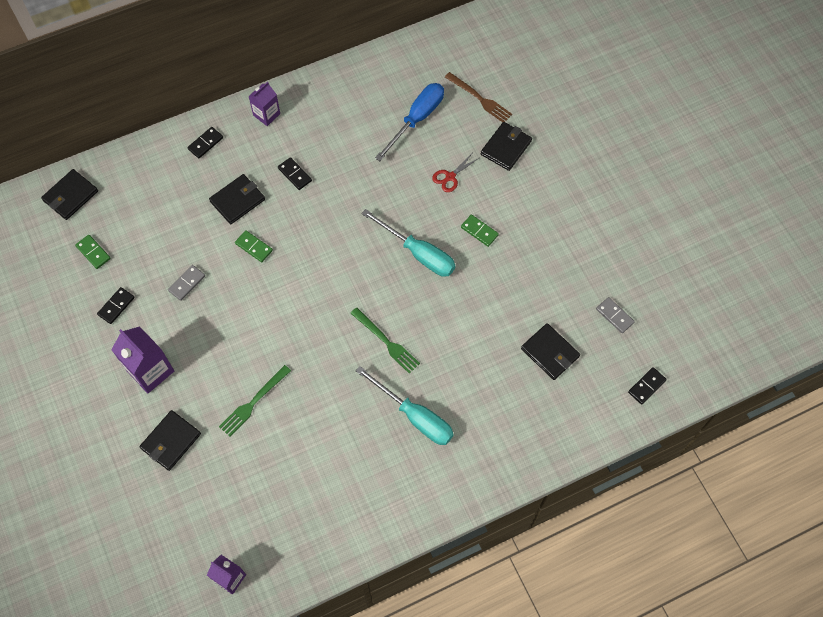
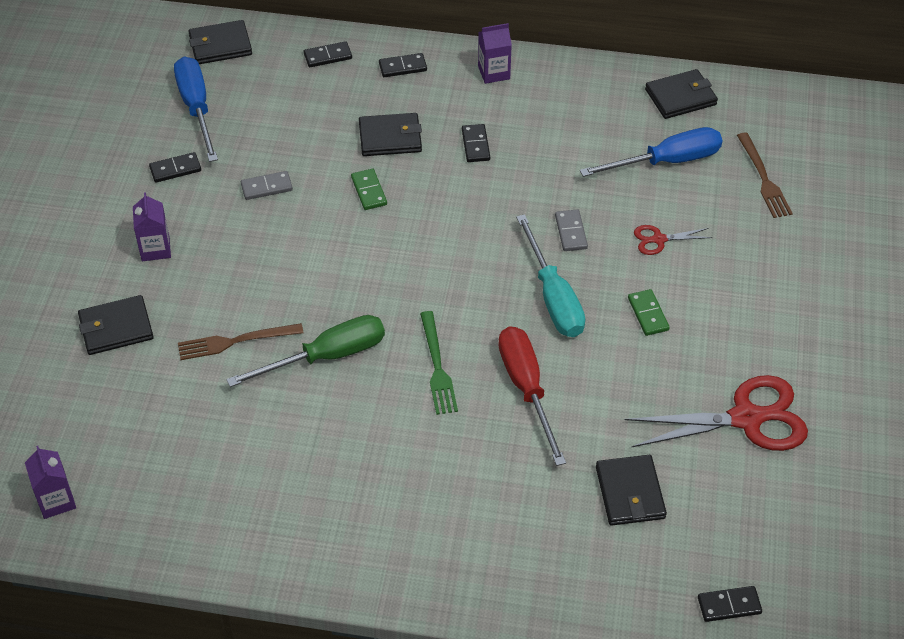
camera: 35 degrees right, 15 degrees down
green domino [75,235,111,269] -> blue screwdriver [174,57,218,162]
purple carton [111,326,174,393] -> purple carton [133,192,171,261], size x0.63
green fork [219,365,291,437] -> brown fork [178,323,304,360]
turquoise screwdriver [356,366,454,445] -> none
black wallet [481,122,532,171] -> black wallet moved to [645,69,718,119]
grey domino [596,297,635,333] -> grey domino moved to [555,209,588,251]
none -> green screwdriver [226,315,385,387]
none -> black domino [304,41,352,67]
none -> red screwdriver [498,326,566,466]
none -> red scissors [624,375,808,451]

